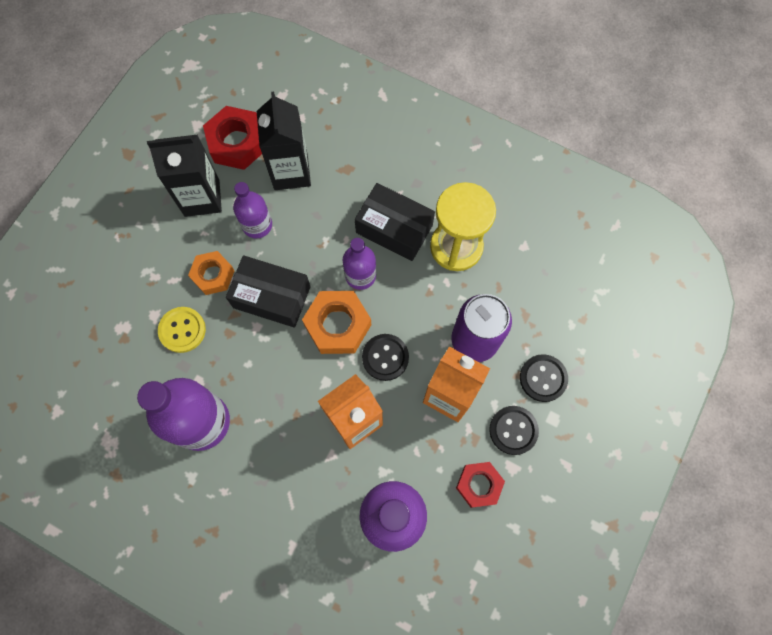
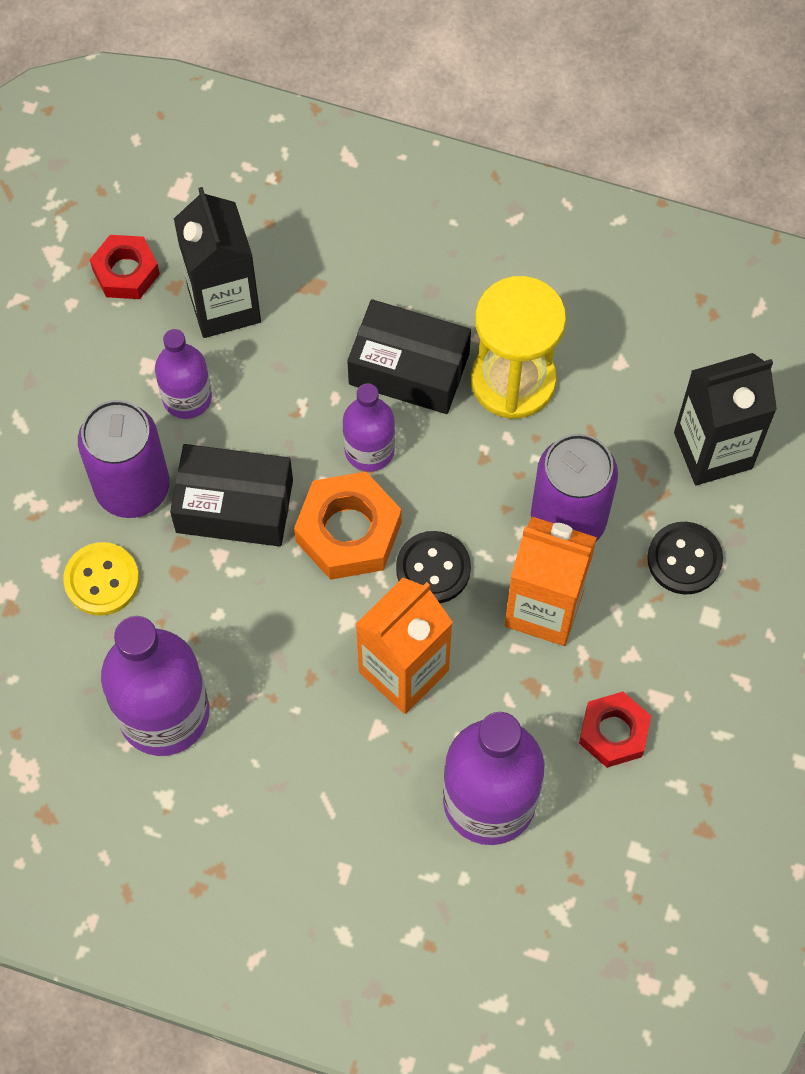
camera: 10 degrees left, 5 degrees down
black carton [147,135,222,217] -> black carton moved to [674,353,777,485]
orange nut [188,251,235,295] -> purple can [78,400,169,518]
red nut [203,106,262,170] -> red nut [90,235,160,299], size x0.66
black button [489,406,539,455] -> none

